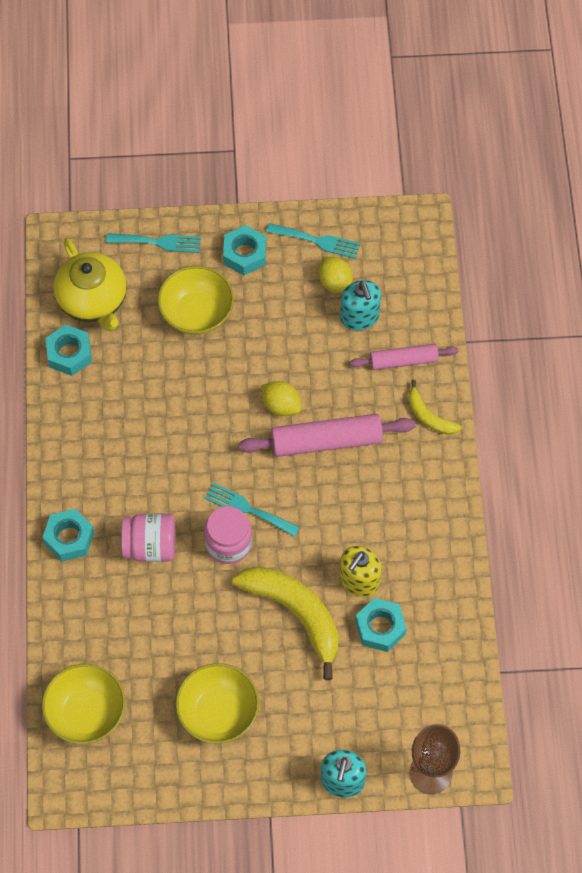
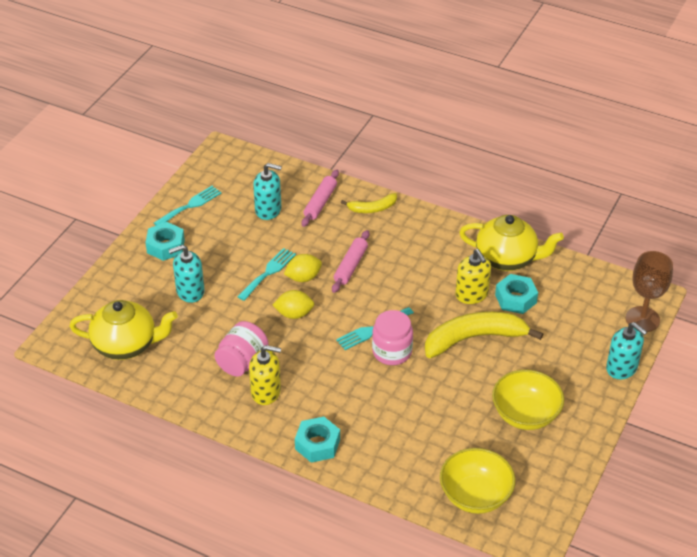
camera: 60 degrees left, 20 degrees down
turquoise nut [46,324,92,376] -> none
turquoise fork [106,233,201,253] -> turquoise fork moved to [237,248,296,301]
pink jar [121,514,175,562] -> pink jar moved to [215,321,269,376]
yellow bowl [158,266,234,335] -> turquoise soap dispenser [169,245,204,303]
pink rolling pin [238,414,415,457] -> pink rolling pin [332,230,369,293], size x0.63
yellow lemon [319,257,353,293] -> yellow lemon moved to [273,290,314,319]
none -> yellow soap dispenser [249,345,281,405]
none -> yellow teapot [459,215,564,271]

